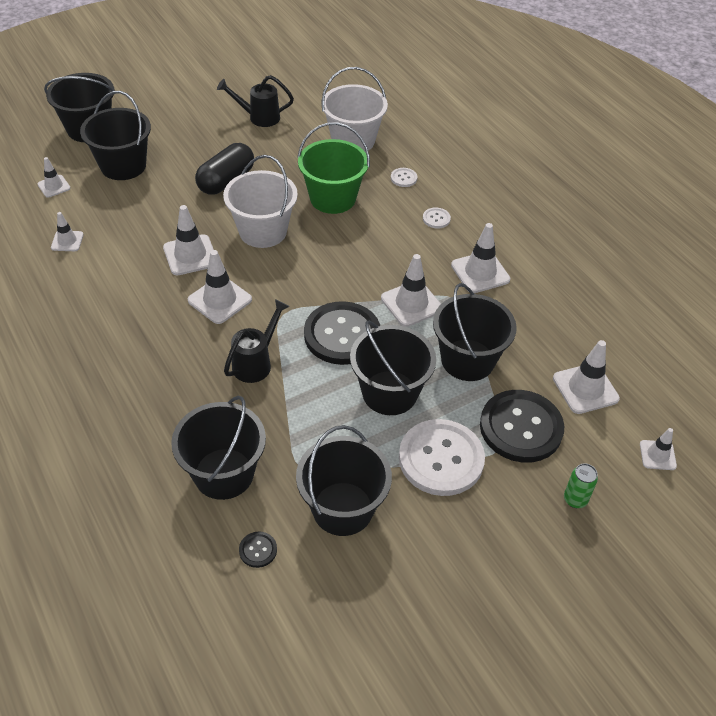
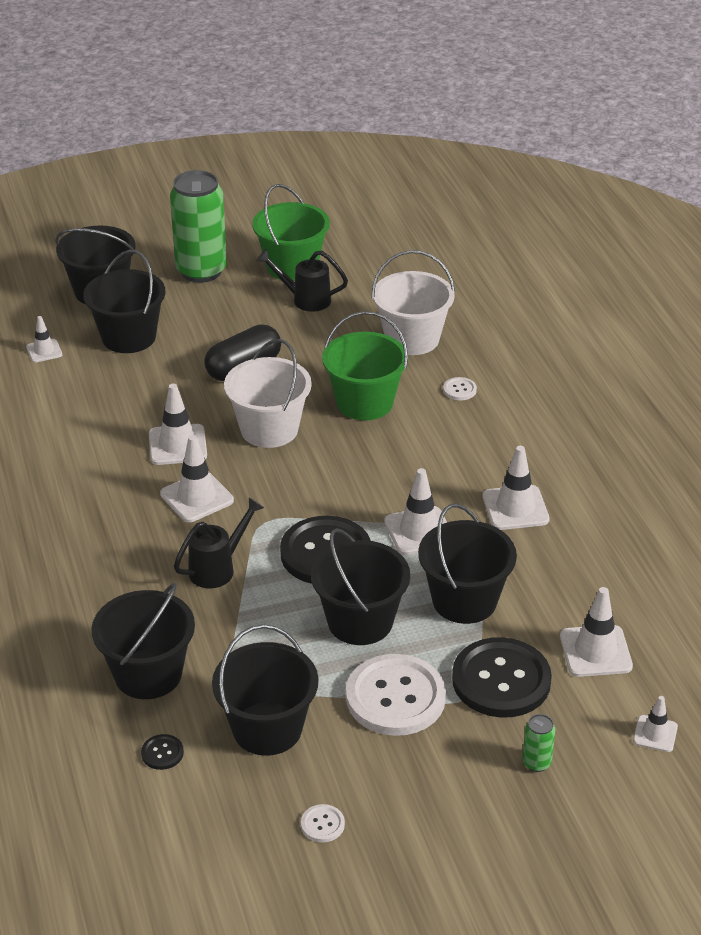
camera: 15 degrees right, 10 degrees down
white traffic cone [51,212,84,251] -> none
white button [423,208,451,229] -> white button moved to [301,804,345,842]
none -> green can [170,170,227,283]
none -> green bucket [252,184,330,281]

